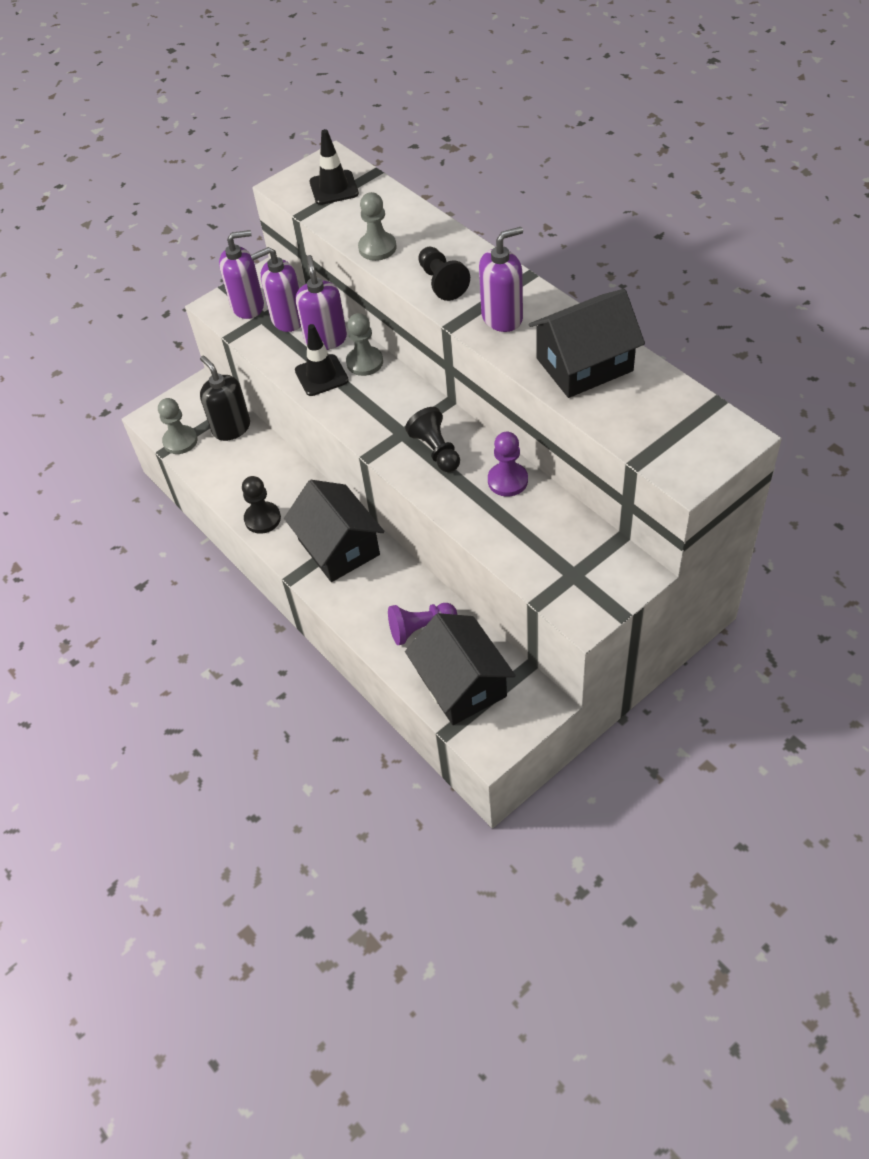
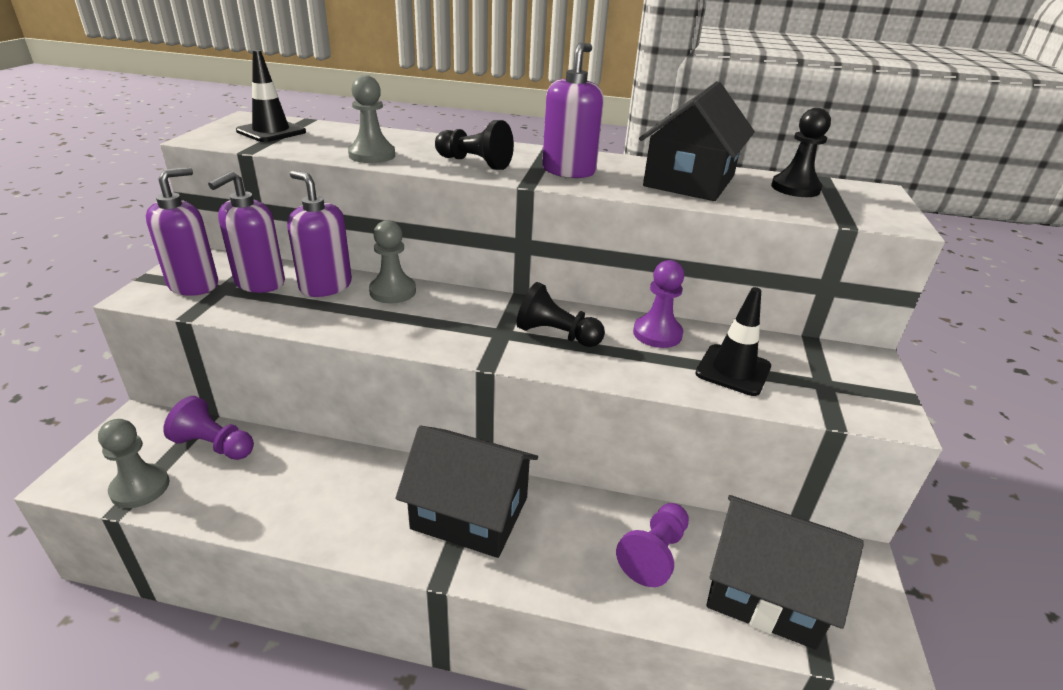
camera: 45 degrees left, 20 degrees down
black soap dispenser [200,356,250,441] -> purple pawn [163,396,254,460]
black pawn [242,476,281,534] -> black pawn moved to [771,108,831,197]
black traffic cone [295,324,349,396] -> black traffic cone moved to [695,287,771,396]

